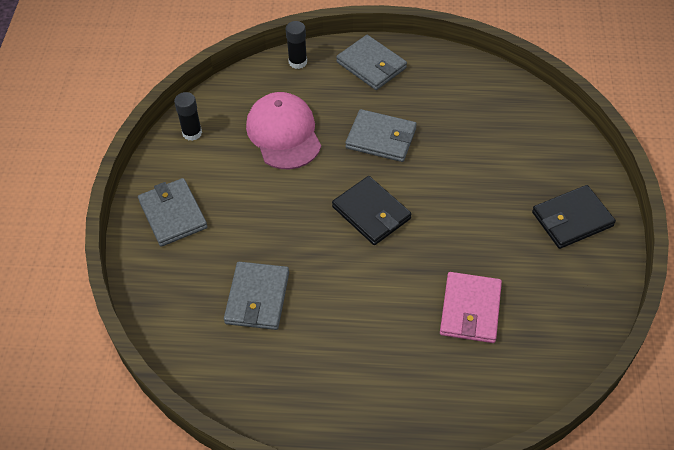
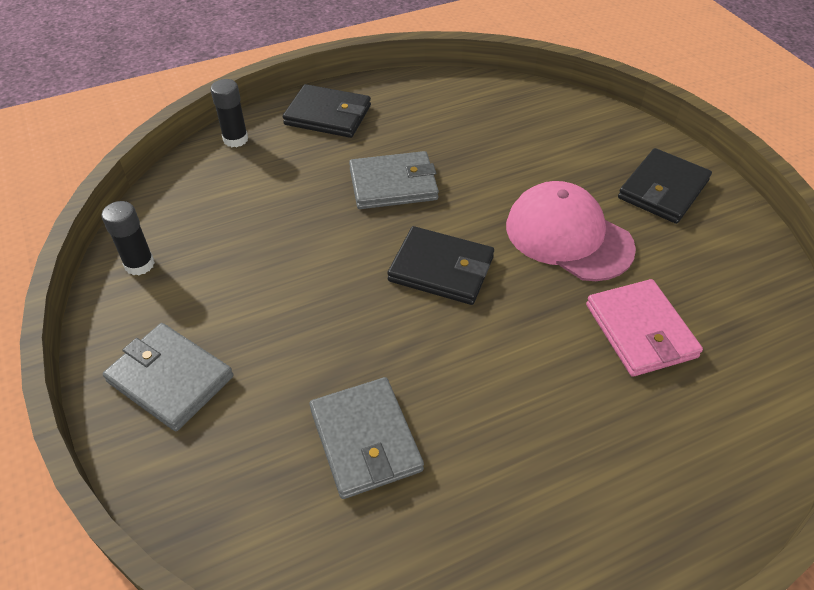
camera: 30 degrees left, 5 degrees down
pink cap [246,92,321,170] -> pink cap moved to [506,181,636,281]
grey wallet [336,35,407,90] -> black wallet [283,84,371,138]

